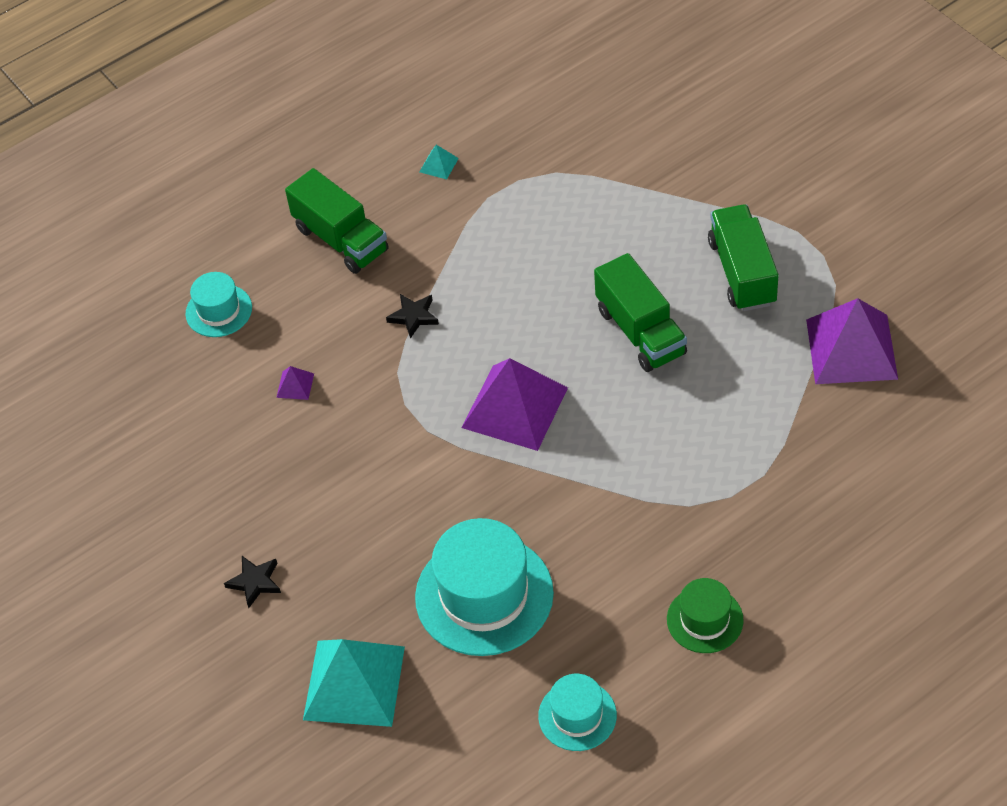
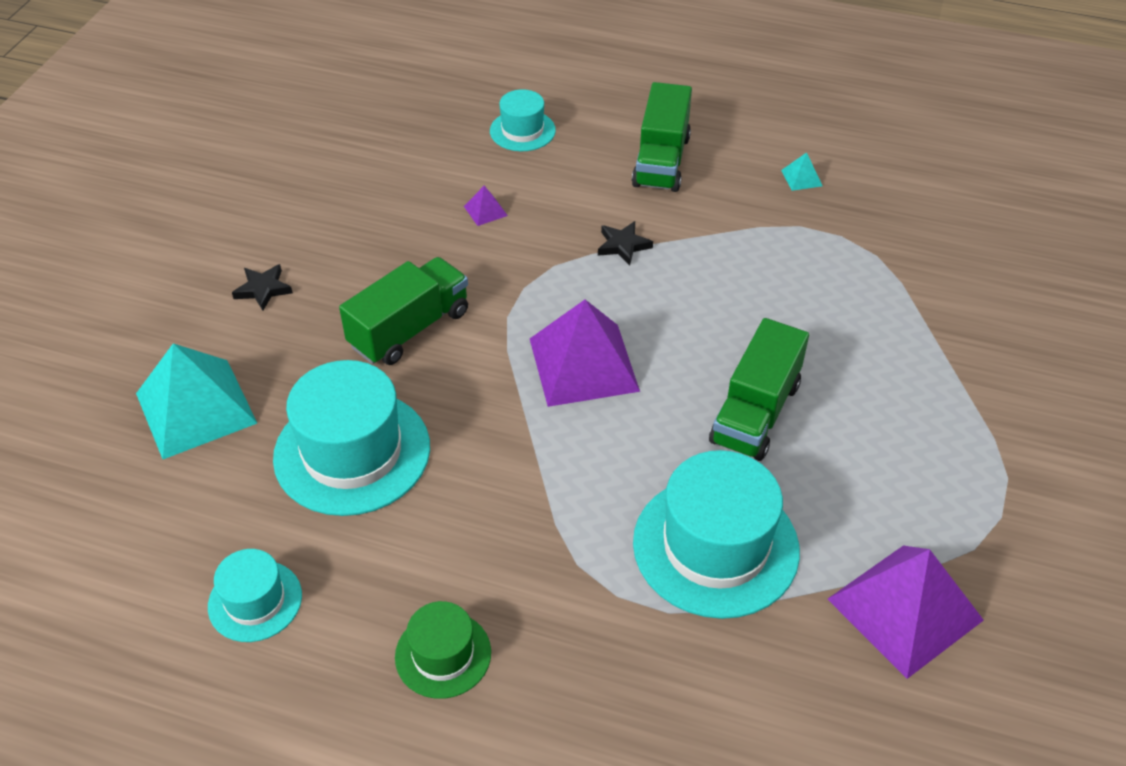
camera: 50 degrees right, 5 degrees down
green truck [708,205,779,311] -> green truck moved to [339,257,468,365]
none -> turquoise hat [633,450,800,619]

